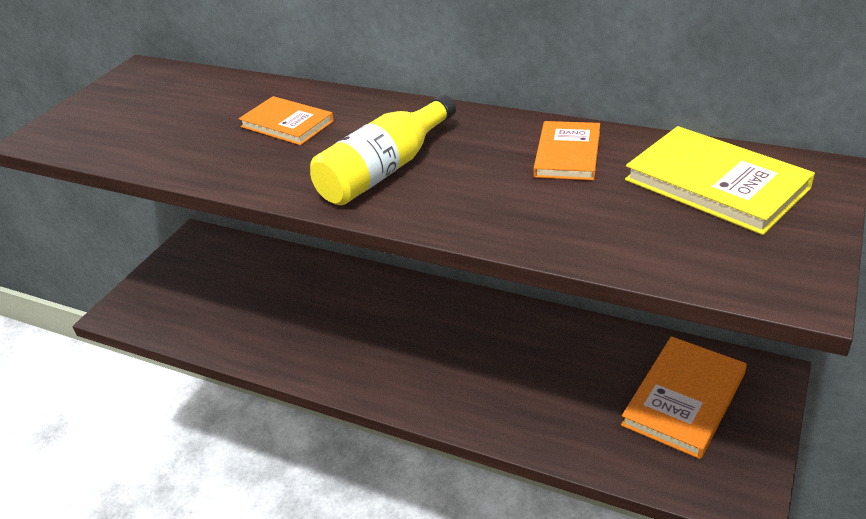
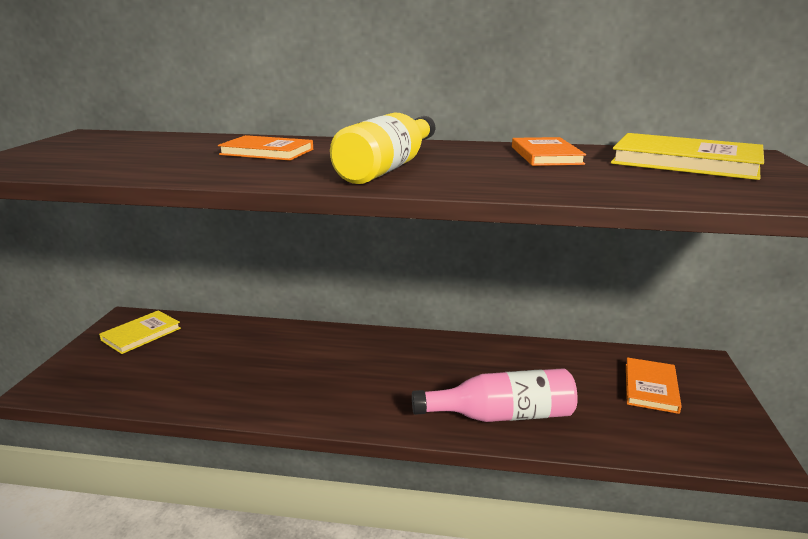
camera: 20 degrees left, 15 degrees down
orange book [621,336,747,459] -> orange book [626,357,682,414], size x0.64
none -> yellow book [99,310,181,354]
none -> pink bottle [412,368,578,422]

